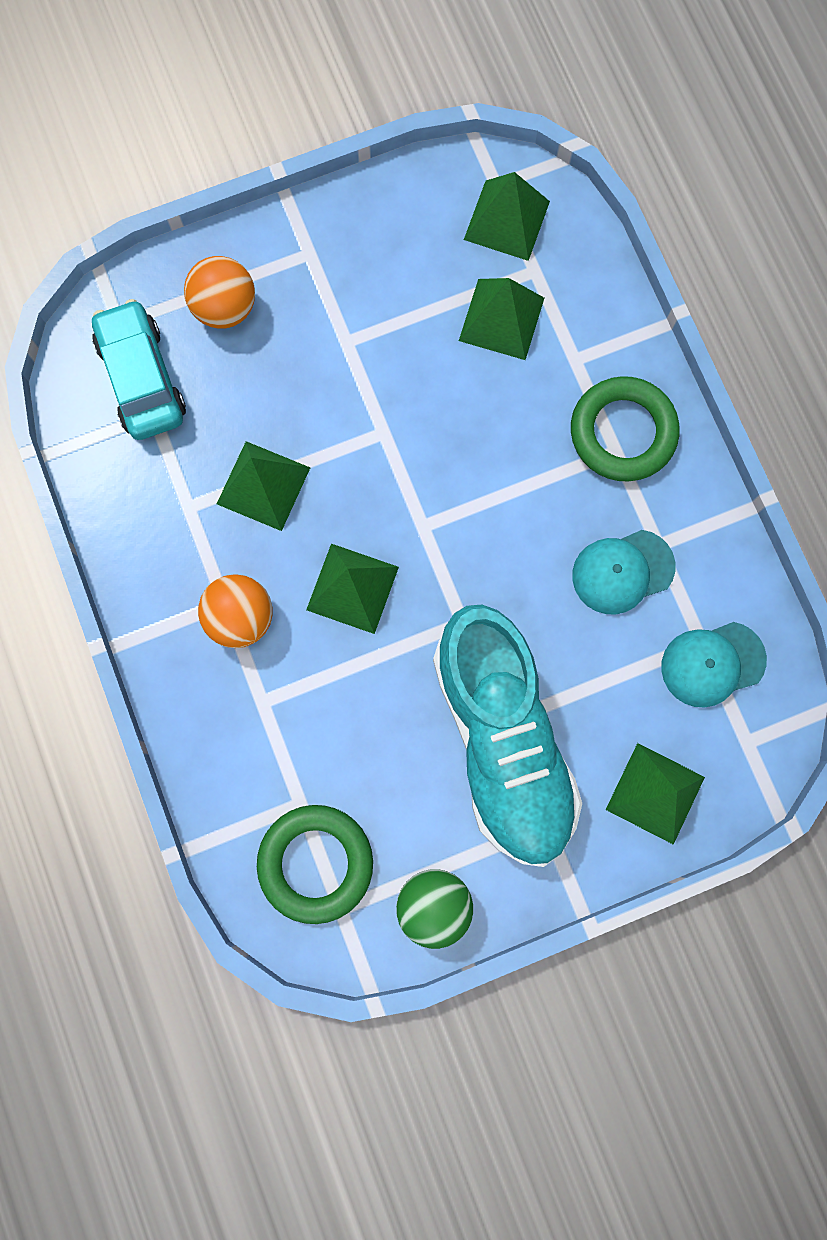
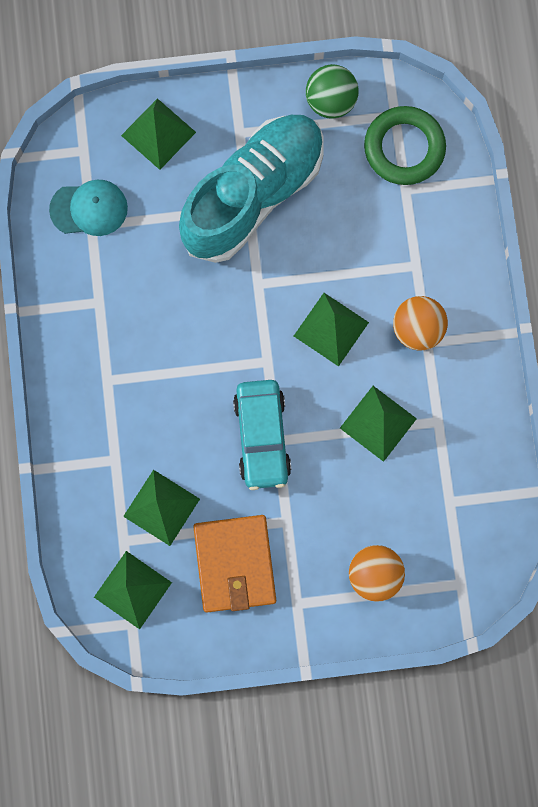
camera: 165 degrees left, 0 degrees up
turquoise car [92,299,186,440] -> turquoise car moved to [233,380,291,490]
turquoise shoe [433,605,582,867] -> turquoise shoe turned 45 degrees clockwise [179,115,324,263]
green ring [571,376,679,481] -> none
turquoise cap [572,530,675,614] -> none
none -> orange wallet [193,515,276,613]

